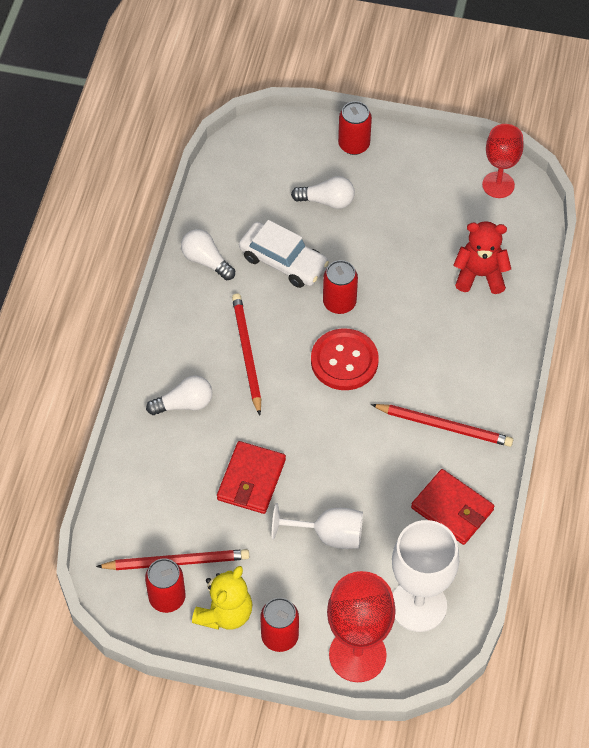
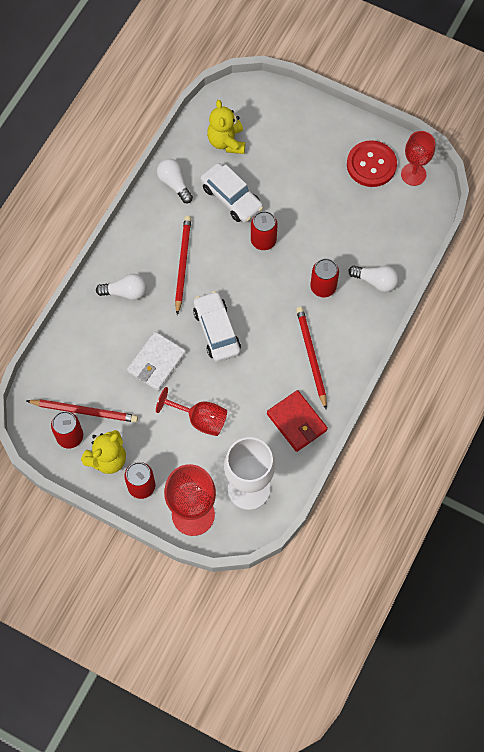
camera: 15 degrees right, 10 degrees up
red wallet [217,441,286,514] -> white wallet [127,332,186,391]
white goblet [272,503,363,549] -> red goblet [156,387,227,436]
white light bulb [291,176,355,209] -> white light bulb moved to [348,265,399,292]
red button [311,328,379,390] -> red button moved to [347,140,397,187]
red can [338,101,372,155] -> red can moved to [310,258,339,297]
red pencil [371,404,513,447] -> red pencil turned 135 degrees counterclockwise [296,307,327,409]
red teddy bear [453,221,511,294] -> none
none -> white car [193,291,241,362]
none -> yellow teddy bear [207,100,245,154]

